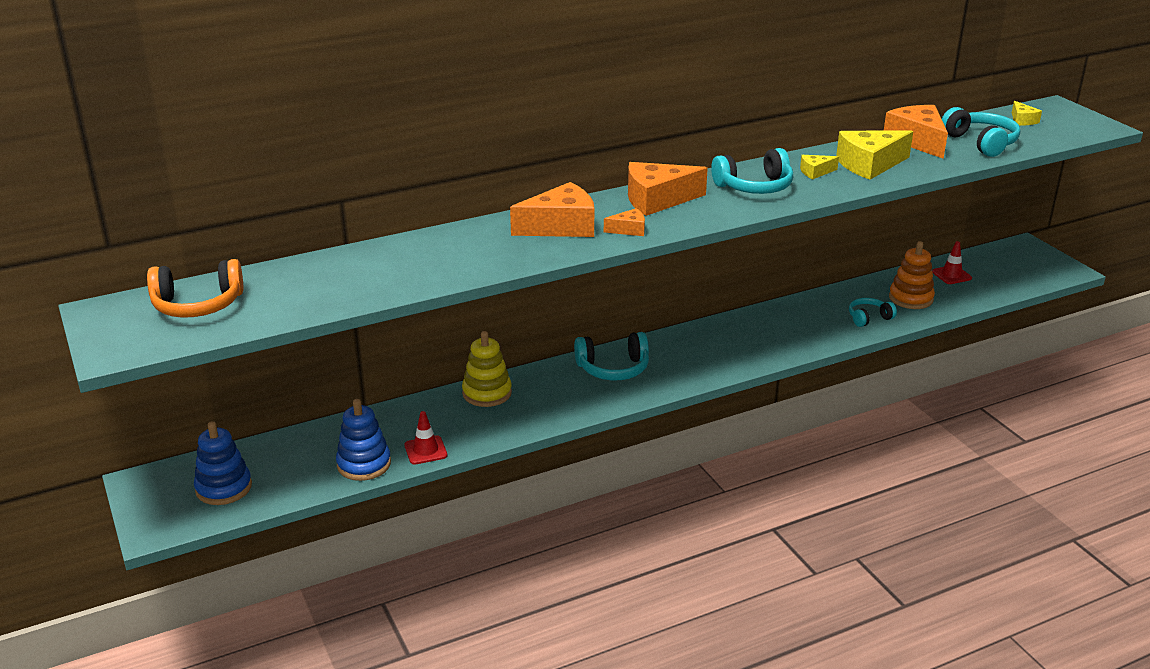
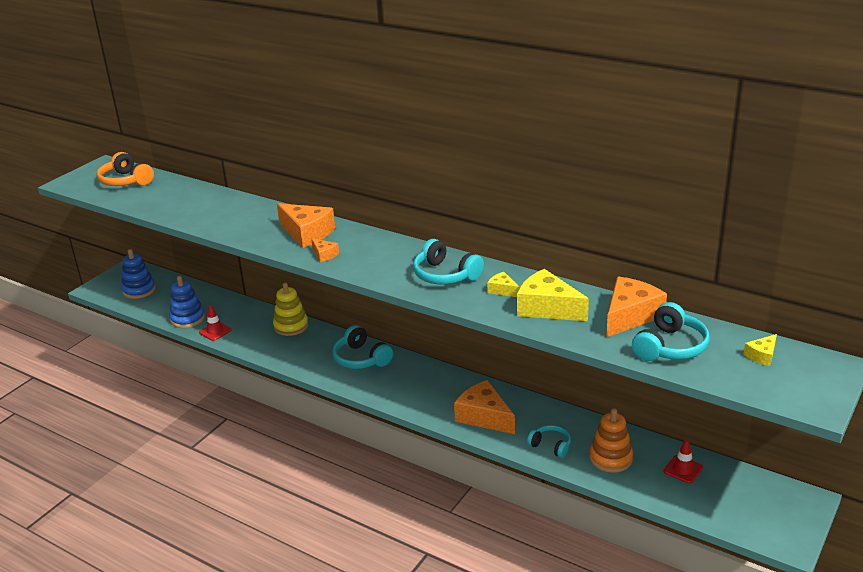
camera: 60 degrees right, 0 degrees up
orange cheese [628,162,708,216] -> orange cheese moved to [454,380,515,434]

